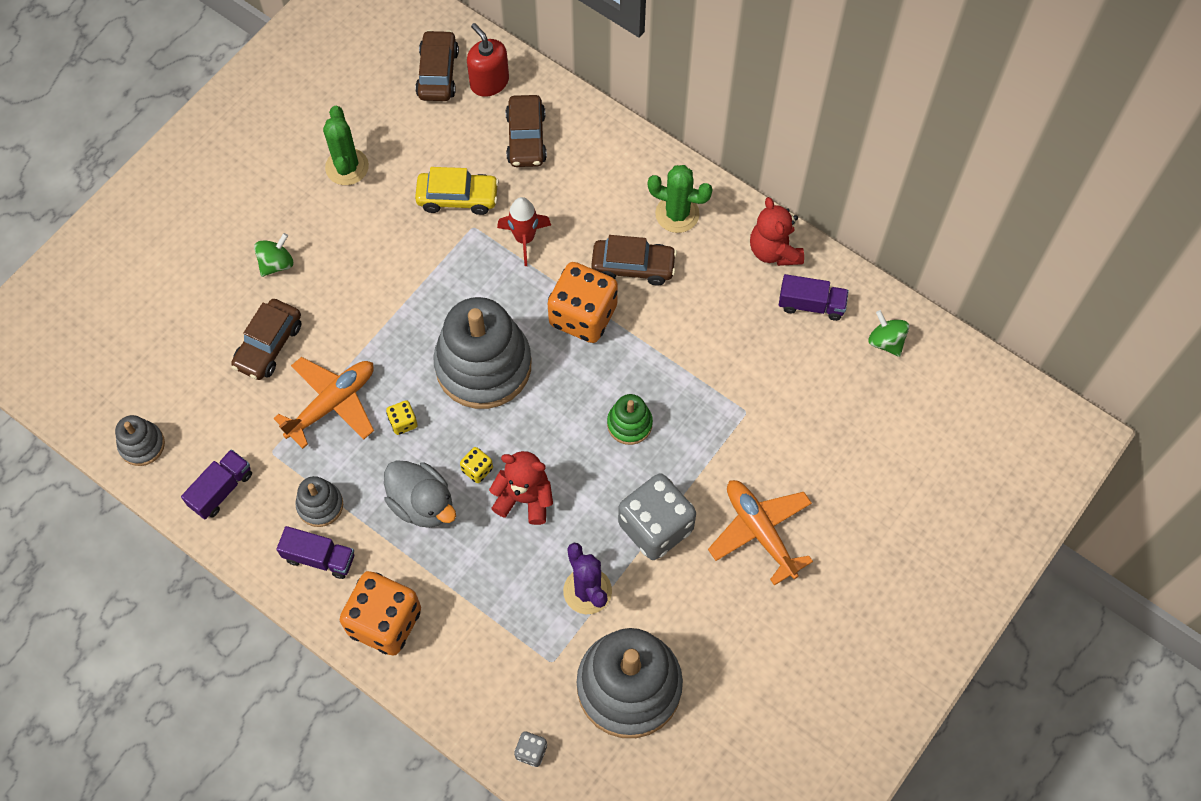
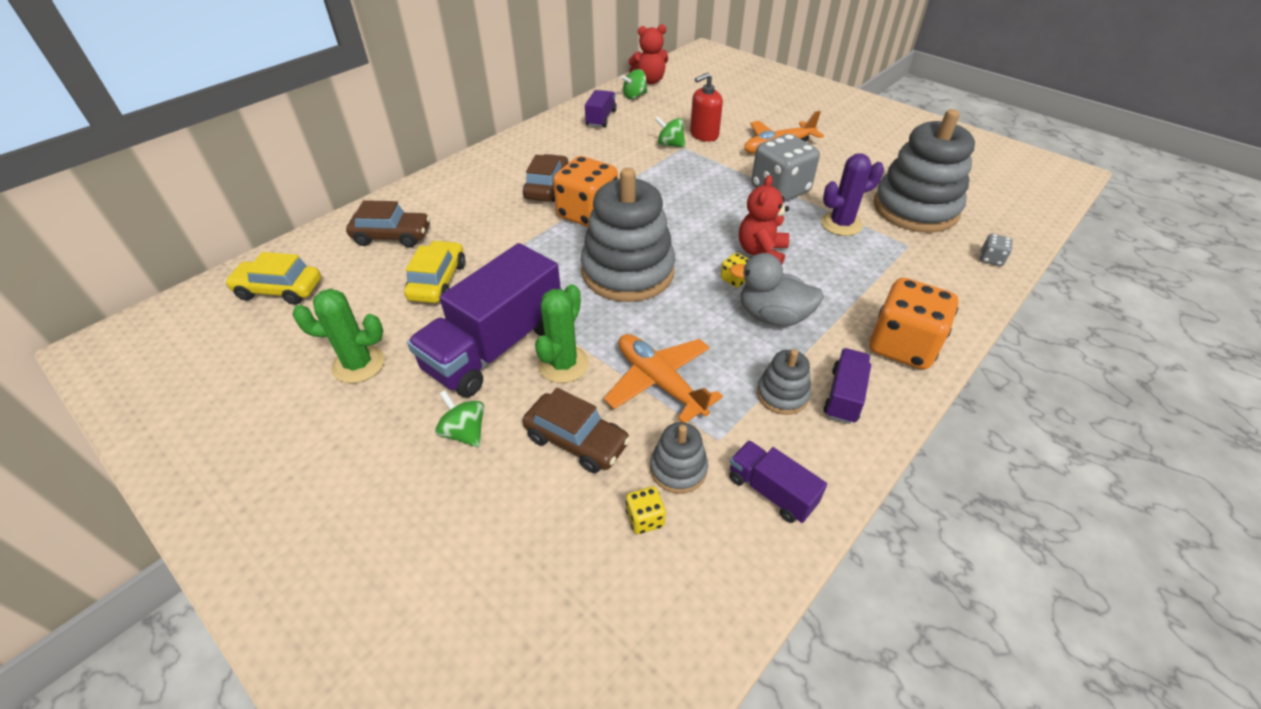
camera: 85 degrees left, 20 degrees down
grey stacking toy [115,415,165,466] -> grey stacking toy moved to [650,422,708,494]
grey duck [384,460,456,528] -> grey duck turned 120 degrees counterclockwise [729,253,824,326]
yellow dice [386,400,418,435] -> yellow dice moved to [626,486,666,534]
brown car [415,30,459,101] -> yellow car [224,252,321,305]
red soap dispenser [467,23,509,97] -> red soap dispenser moved to [690,73,723,142]
red rocket [497,197,551,266] -> none
green stacking toy [607,394,653,445] -> none
green cactus [648,165,713,233] -> green cactus moved to [535,284,589,383]
red teddy bear [750,197,804,266] -> red teddy bear moved to [628,24,669,84]
none -> purple truck [407,243,561,397]
none -> green spinning top [655,117,686,147]

